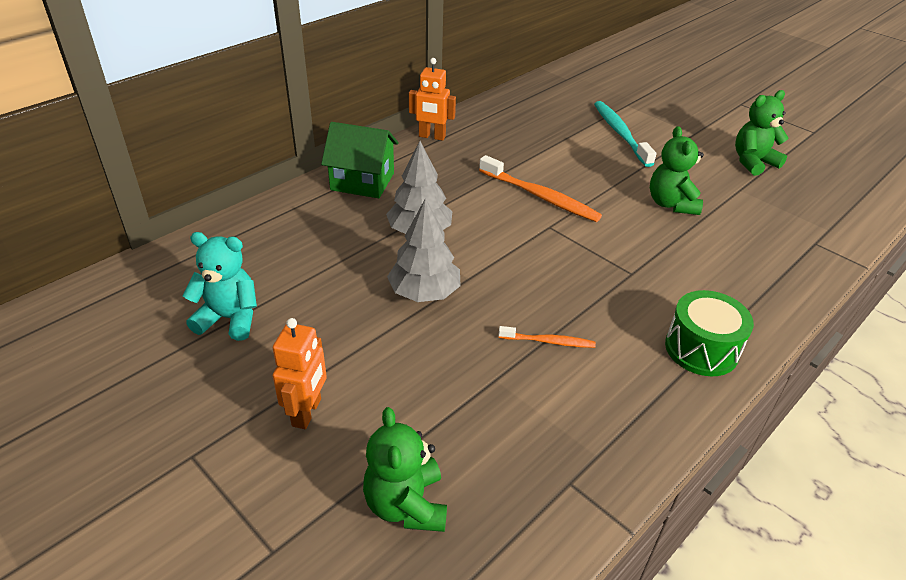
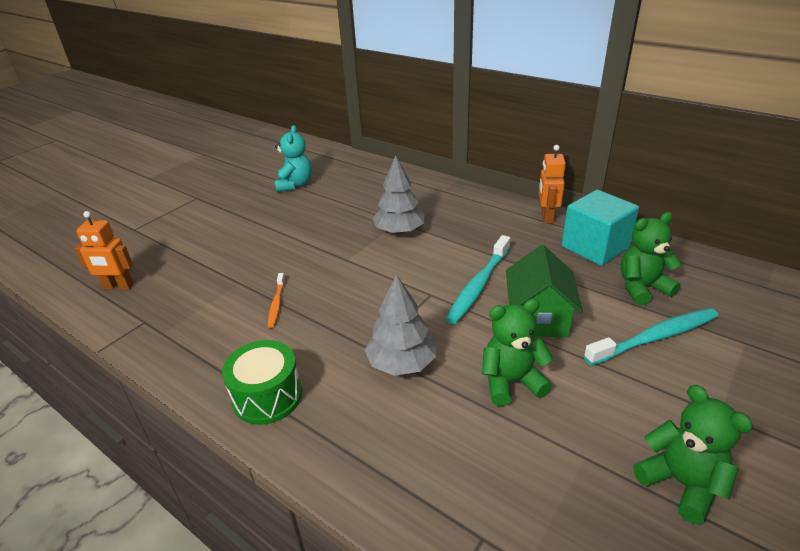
camera: 85 degrees right, 5 degrees down
orange robot [273,318,327,429] -> orange robot moved to [75,211,134,290]
green house [321,122,399,198] -> green house moved to [506,245,583,337]
green teddy bear [363,407,447,532] -> green teddy bear moved to [621,212,681,305]
grey tree [387,198,461,302] -> grey tree moved to [364,274,436,376]
orange toothbrush [479,155,602,222] -> turquoise toothbrush [445,235,510,324]
none -> turquoise cube [562,190,639,266]

